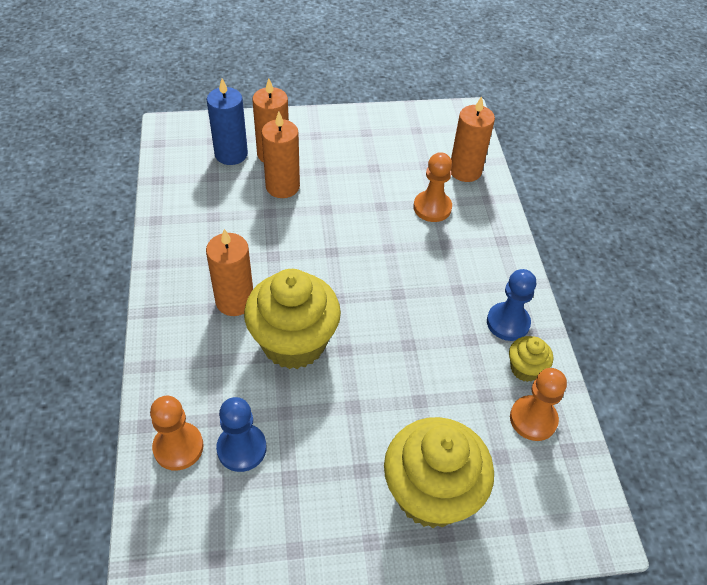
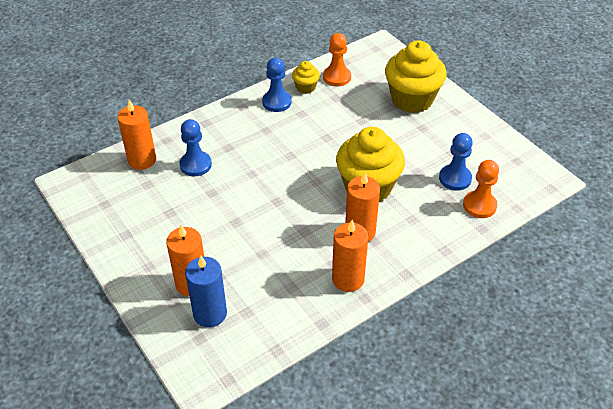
camera: 115 degrees left, 5 degrees down
orange candle [261,112,300,198] -> orange candle moved to [332,220,368,292]
orange pawn [413,152,452,222] -> blue pawn [179,119,212,176]

